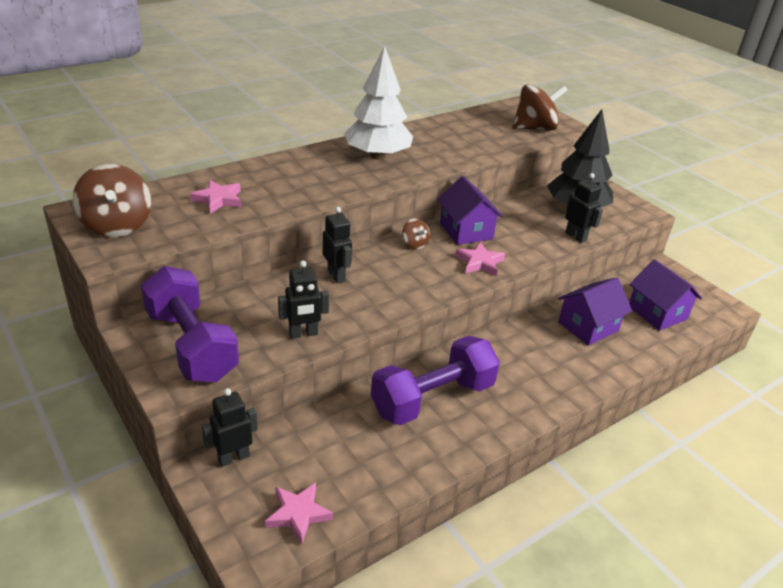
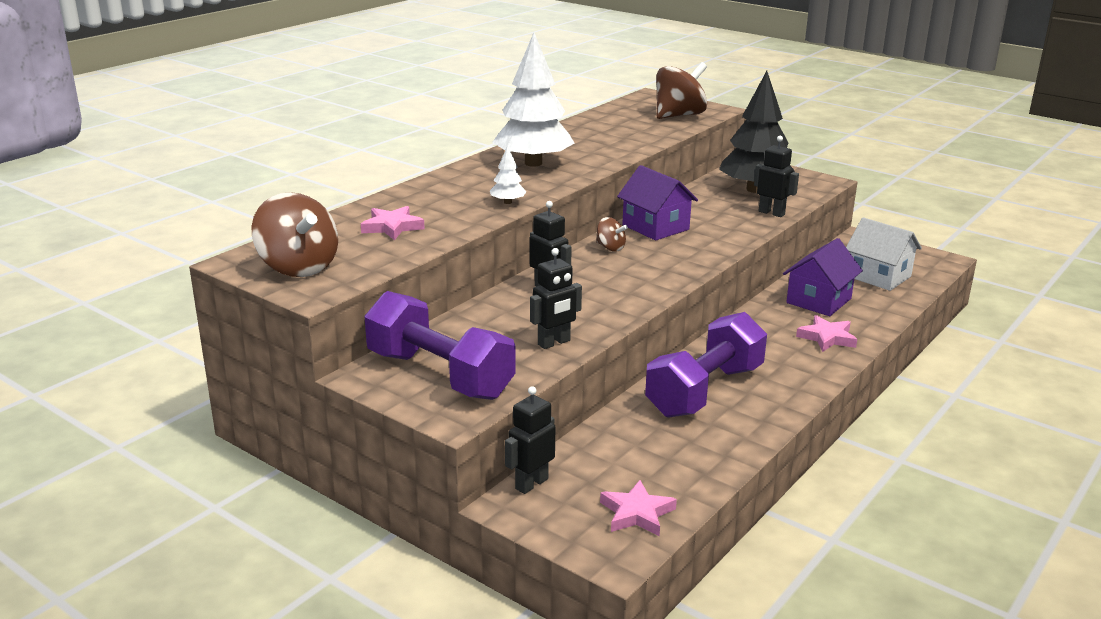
camera: 15 degrees left, 10 degrees down
pink star [455,242,505,276] -> pink star moved to [796,315,857,352]
purple house [629,259,702,331] -> white house [846,217,922,291]
none -> white tree [490,146,526,204]

